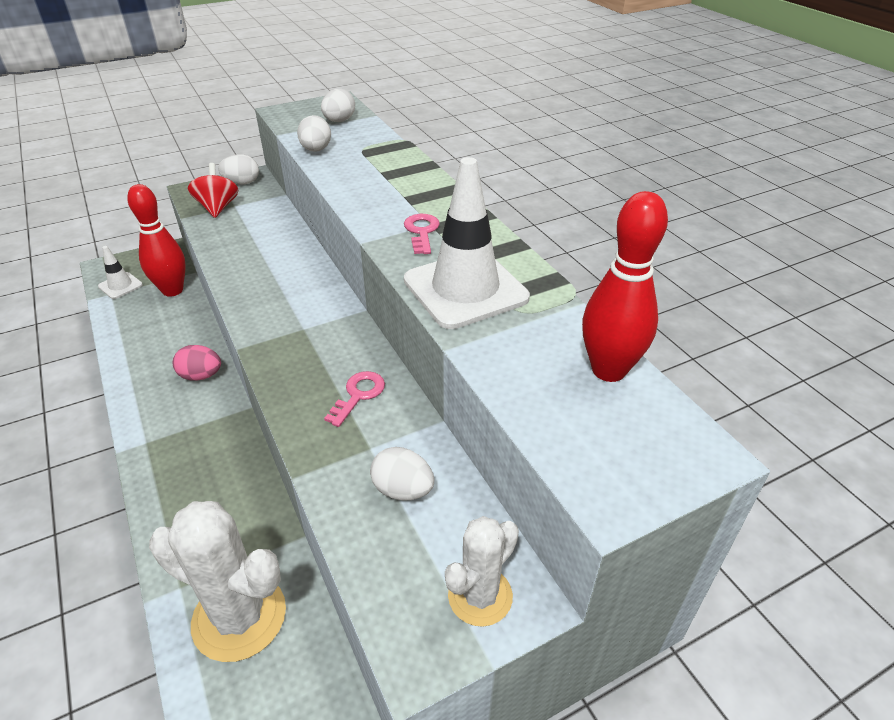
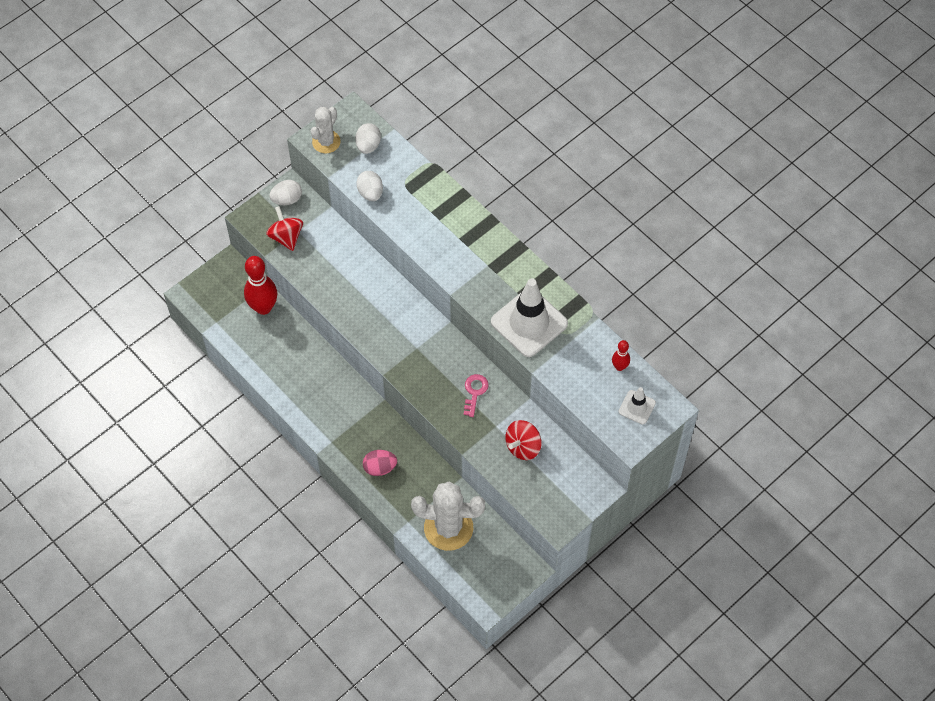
camera: 15 degrees left, 20 degrees up
white traffic cone [98,246,143,299] -> white traffic cone moved to [618,387,656,424]
pink egg [173,345,221,381] -> pink egg moved to [363,450,397,476]
white egg [370,447,434,500] -> red spinning top [505,420,542,460]
pink key [404,214,440,254] -> none
white cactus [445,516,519,627] -> white cactus moved to [311,107,341,153]
red bowling pin [582,191,668,382] -> red bowling pin [612,340,630,371], size x0.51

